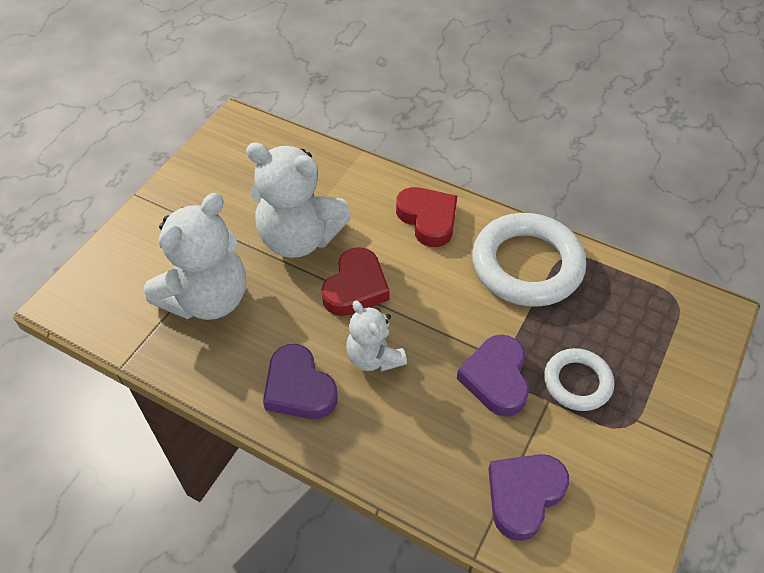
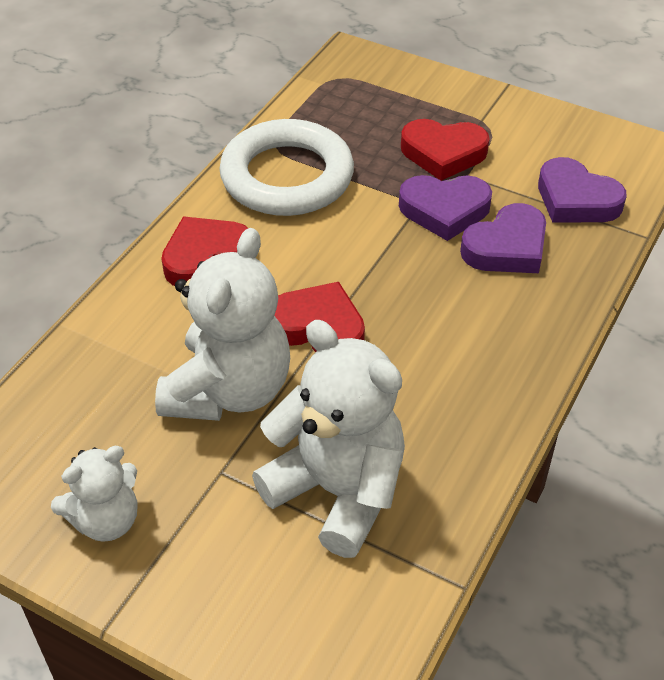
camera: 90 degrees left, 5 degrees down
purple heart [263,344,338,419] -> purple heart moved to [460,203,546,273]
white teddy bear [346,300,407,372] -> white teddy bear moved to [51,446,137,542]
white ring [544,348,614,411] -> red heart [401,119,489,181]

